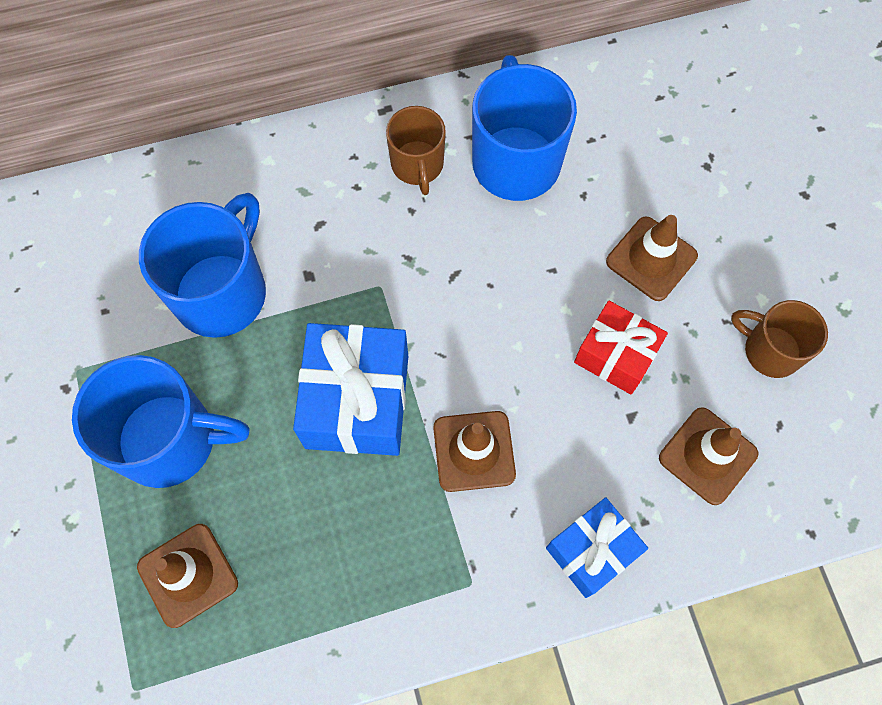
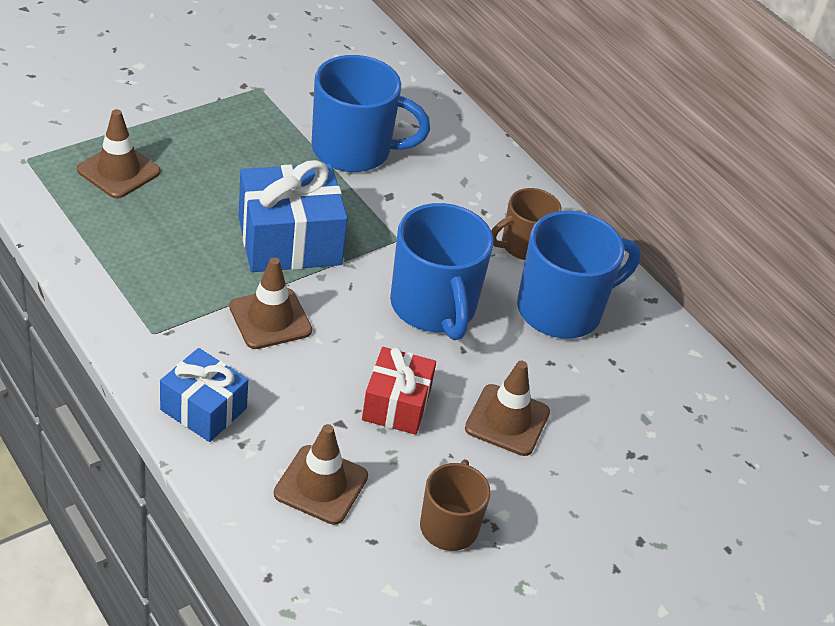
camera: 65 degrees right, 25 degrees down
blue mug [72,355,250,488] -> blue mug moved to [390,203,494,340]

